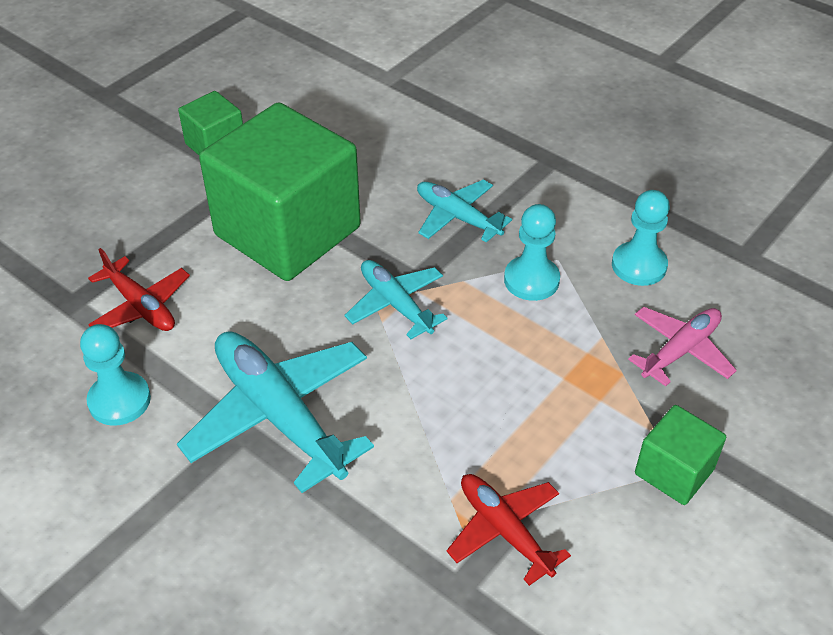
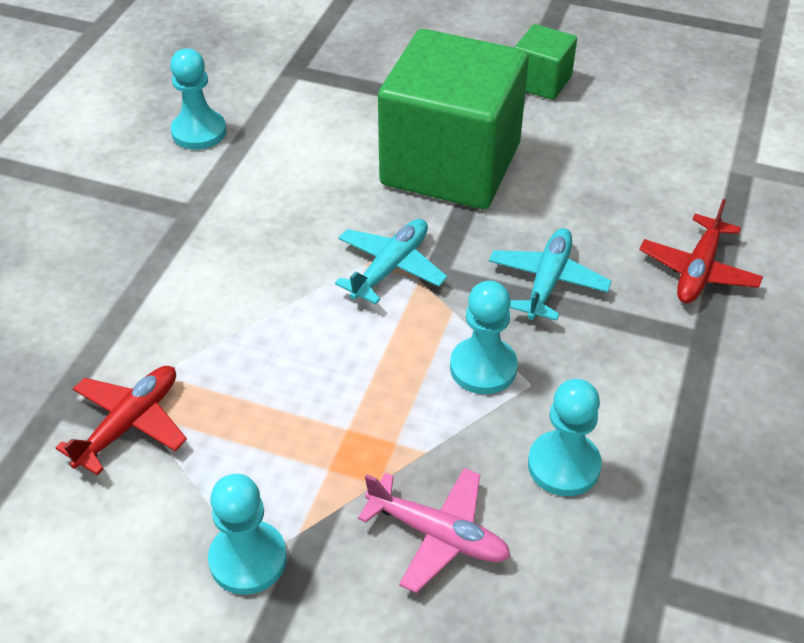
camera: 70 degrees right, 0 degrees up
red plane [88,248,190,331] -> red plane moved to [639,199,763,303]
turquoise plane [177,331,374,493] -> none
green cube [635,405,726,505] -> turquoise pawn [208,474,287,595]

